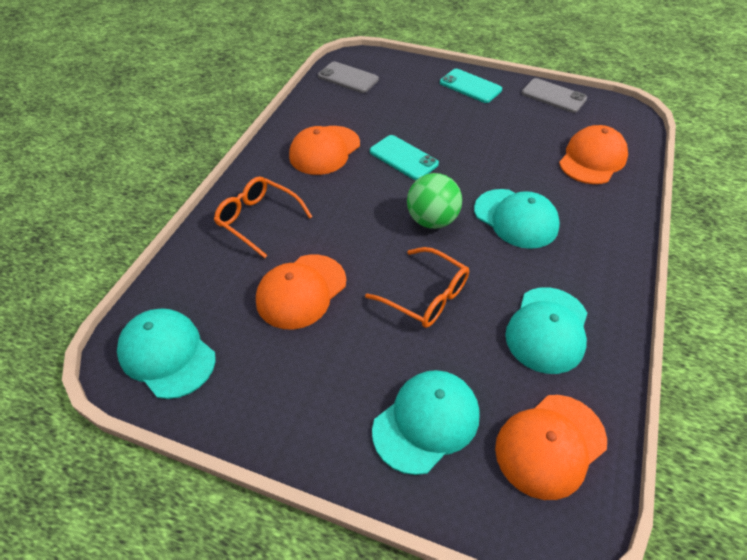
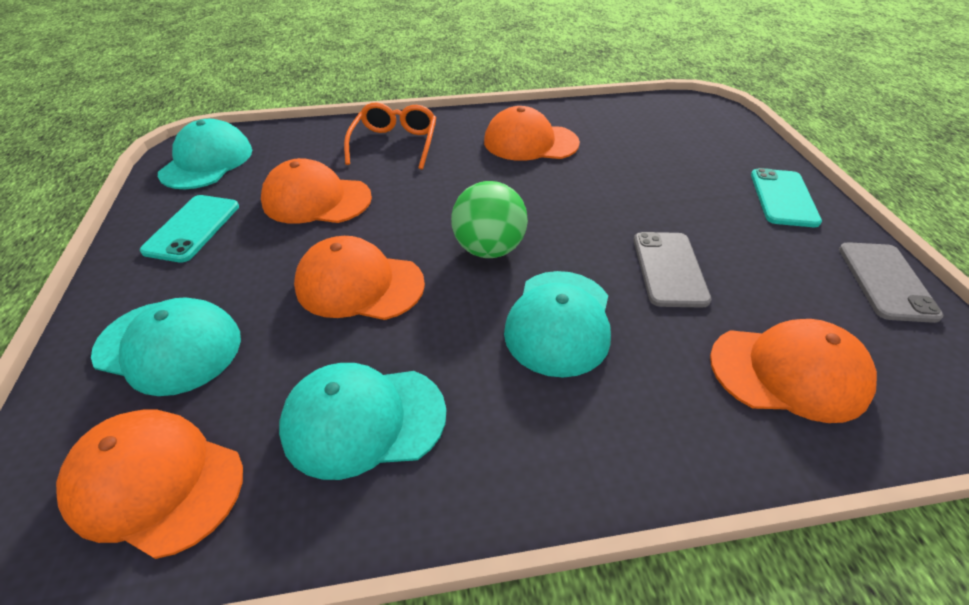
camera: 60 degrees right, 5 degrees down
grey phone [318,62,379,93] -> grey phone moved to [634,232,711,308]
orange glasses [365,247,469,328] -> orange cap [294,236,425,320]
turquoise phone [370,135,439,180] -> turquoise phone moved to [140,195,239,263]

